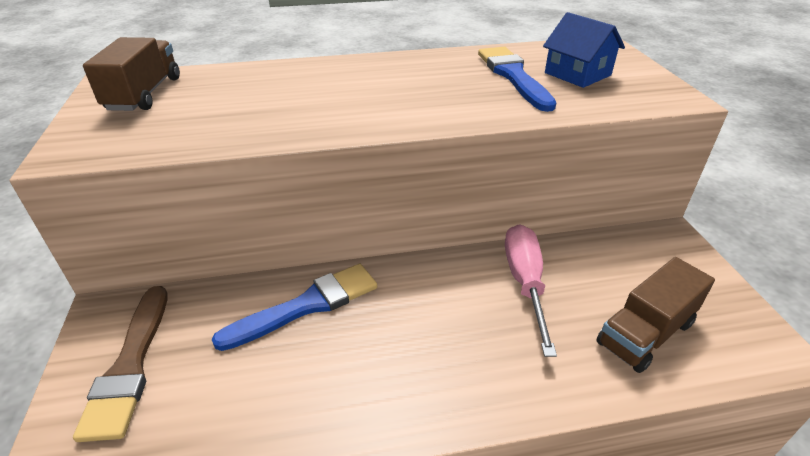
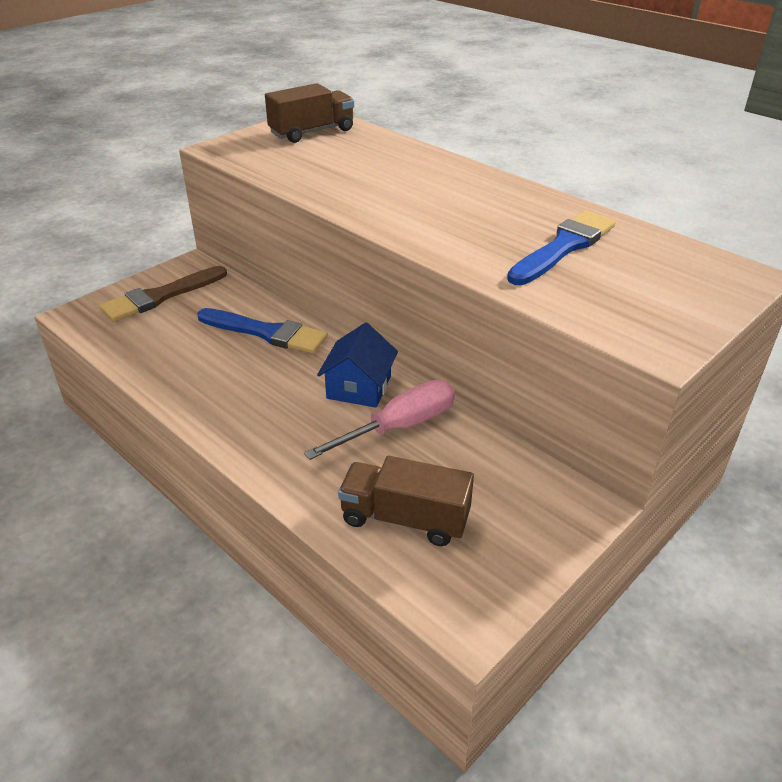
camera: 55 degrees right, 0 degrees up
blue house [543,12,625,88] -> blue house moved to [317,323,398,408]

